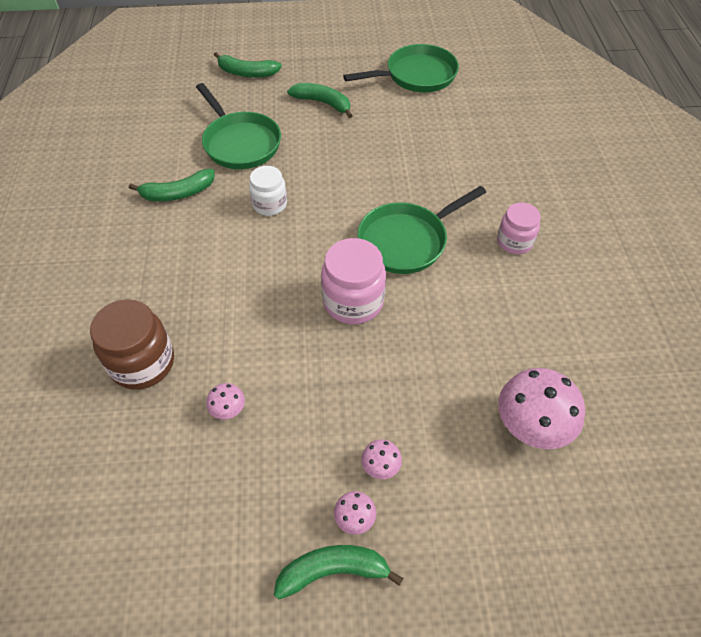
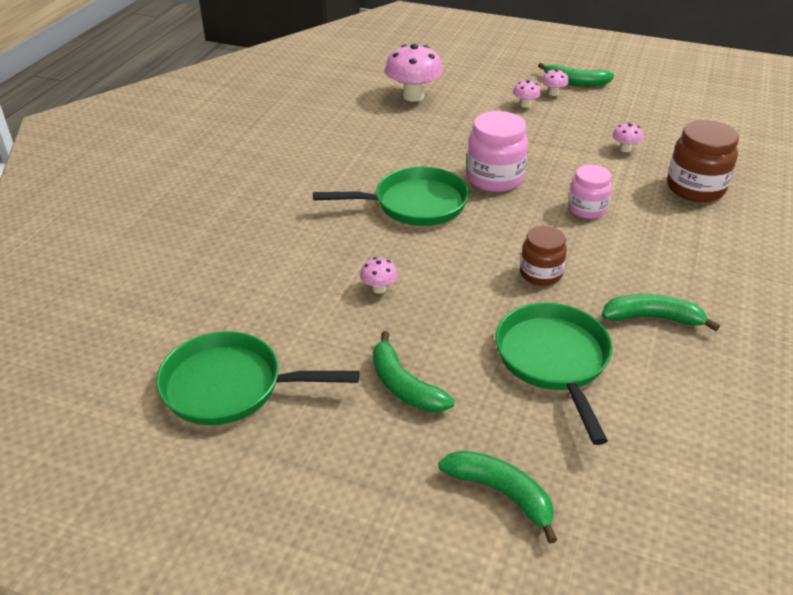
camera: 155 degrees left, 15 degrees down
white jar [249,166,287,216] -> brown jar [520,226,567,286]
pink jar [497,203,541,254] -> pink jar moved to [568,165,612,219]
none -> pink mushroom [360,257,398,294]

